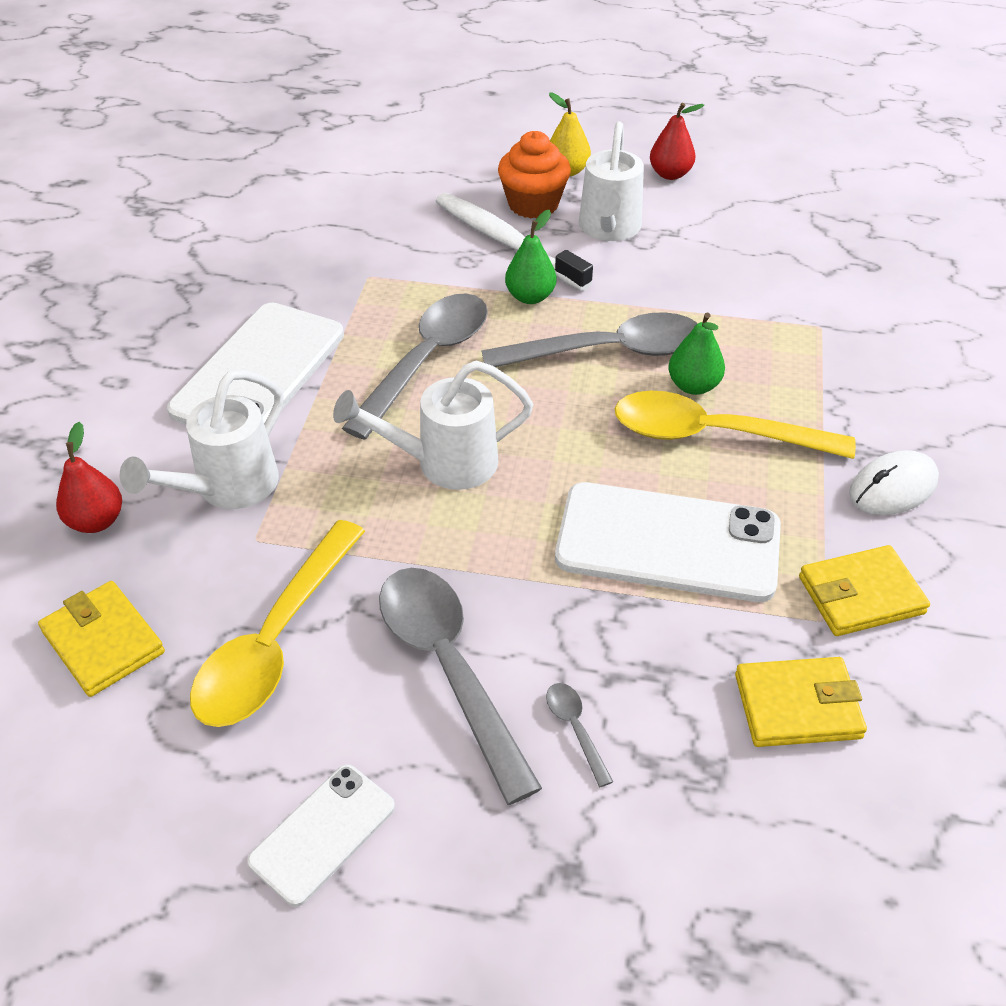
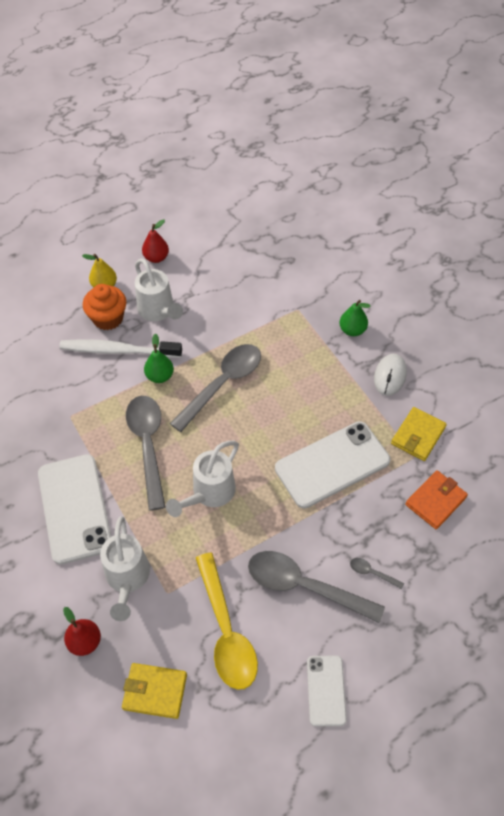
camera: 40 degrees left, 10 degrees up
yellow spoon [615,391,856,459] -> none
green pear [668,313,725,395] -> green pear moved to [339,300,370,336]
yellow wallet [735,657,867,747] -> orange wallet [406,470,468,529]

